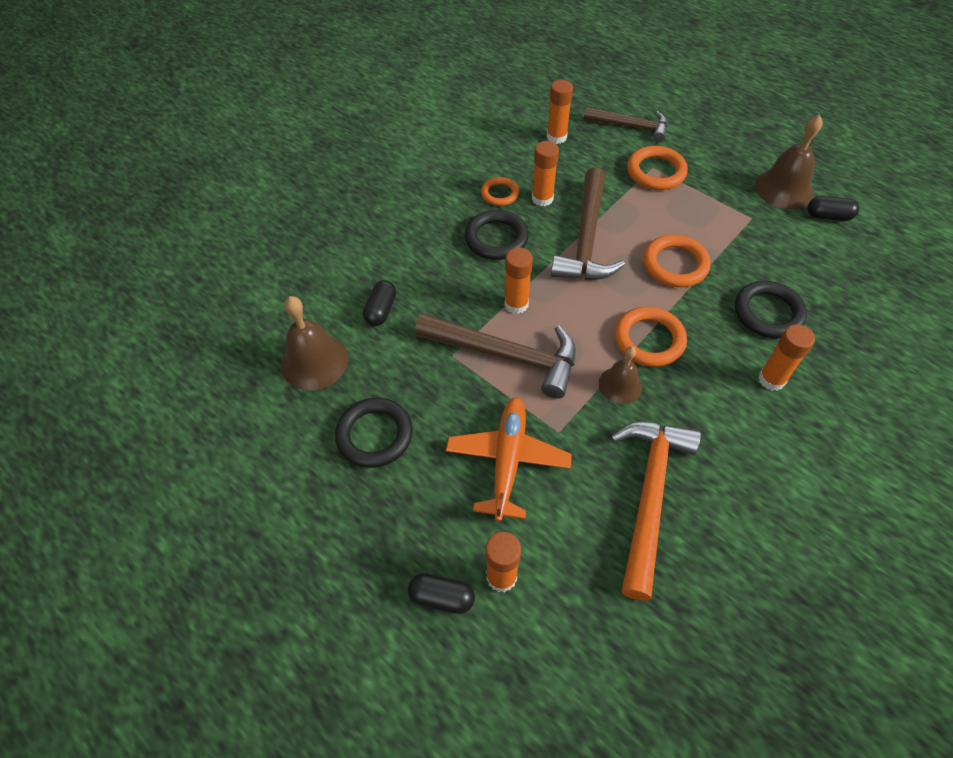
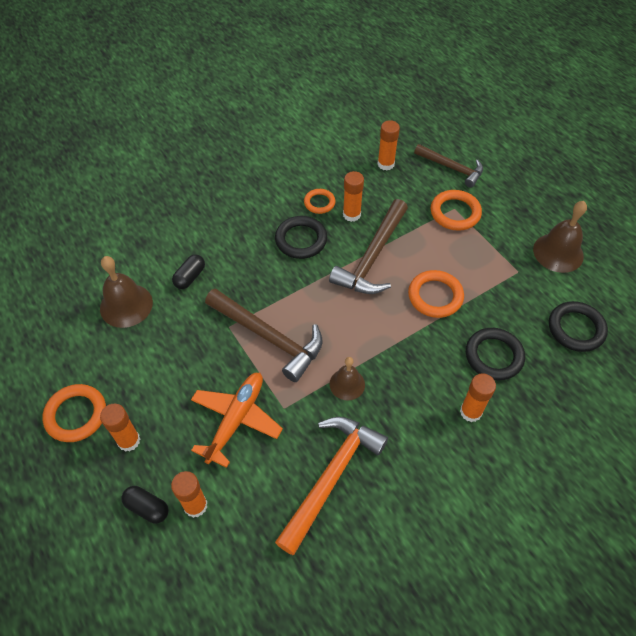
camera: 15 degrees right, 0 degrees up
black ring [335,397,413,468] -> black ring moved to [549,301,608,352]
orange glue stick [505,247,533,314] -> orange glue stick moved to [100,404,140,452]
orange ring [615,307,687,367] -> orange ring moved to [42,384,106,442]
black capsule [807,196,859,221] -> none

